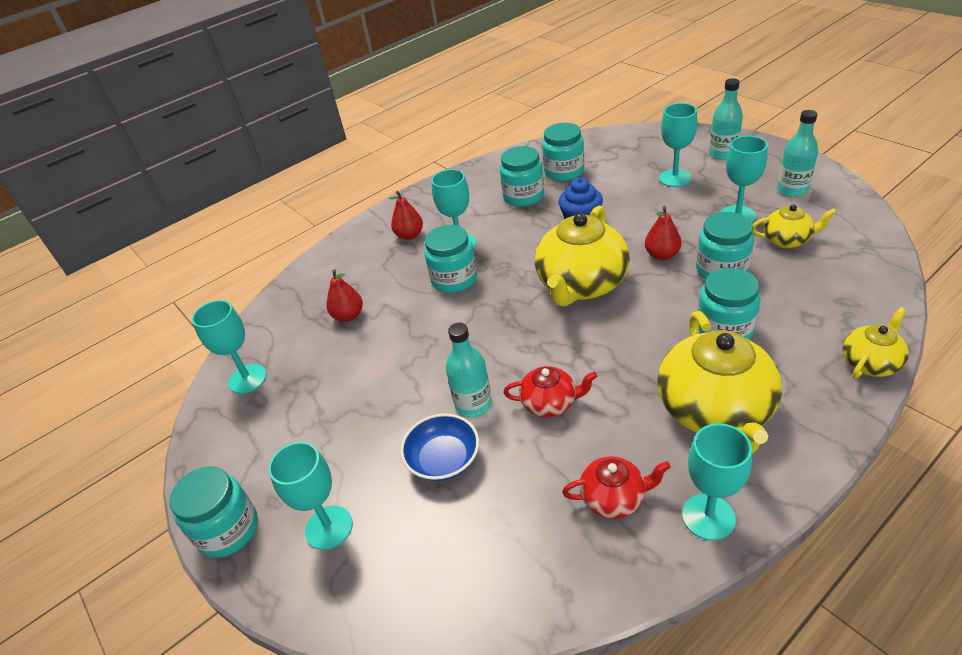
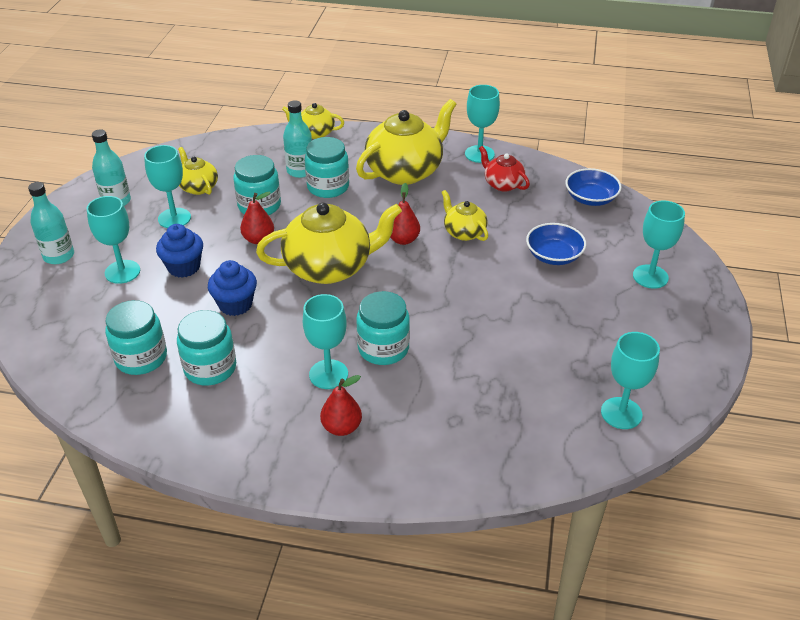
camera: 135 degrees left, 0 degrees up
turquoise jar [170,466,258,558] -> none
red pear [327,269,363,322] -> red pear moved to [390,183,420,245]
turquoise bottle [446,323,492,417] -> turquoise bottle moved to [283,100,312,178]
red teapot [503,366,598,418] -> yellow teapot [441,190,488,241]
none -> blue cupcake [156,224,203,278]
none -> blue bowl [565,168,622,206]

